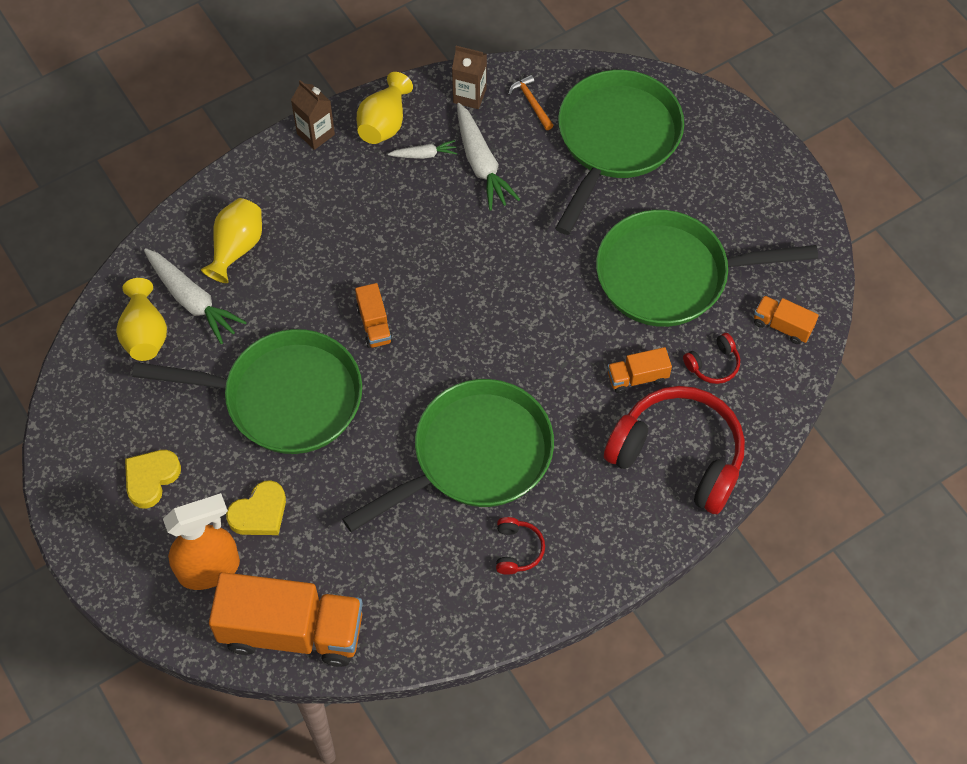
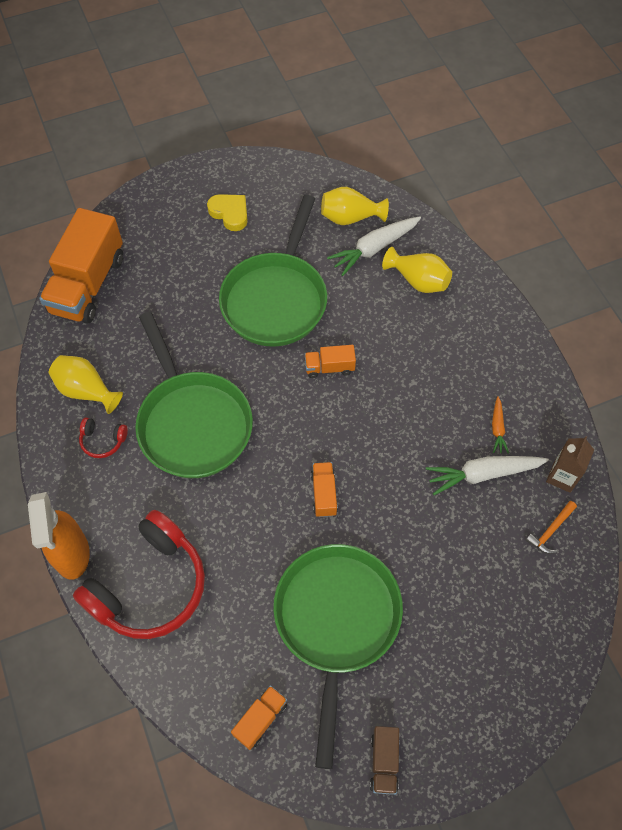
camera: 100 degrees right, 0 degrees up
orange spray bottle [163,493,240,590] -> orange spray bottle moved to [28,492,90,580]
yellow heart [226,480,286,535] -> none
brown carton [291,80,335,150] -> none
yellow vase [357,72,413,144] -> yellow vase moved to [49,355,123,414]
white carrot [388,140,457,159] -> orange carrot [492,396,509,454]
orange hammer [508,75,554,130] -> orange hammer turned 150 degrees clockwise [526,501,577,554]
green pan [555,70,684,235] -> none
orange truck [607,347,672,393] -> orange truck moved to [311,462,338,517]
red headphones [683,333,740,384] -> none
none -> brown truck [370,726,399,795]

